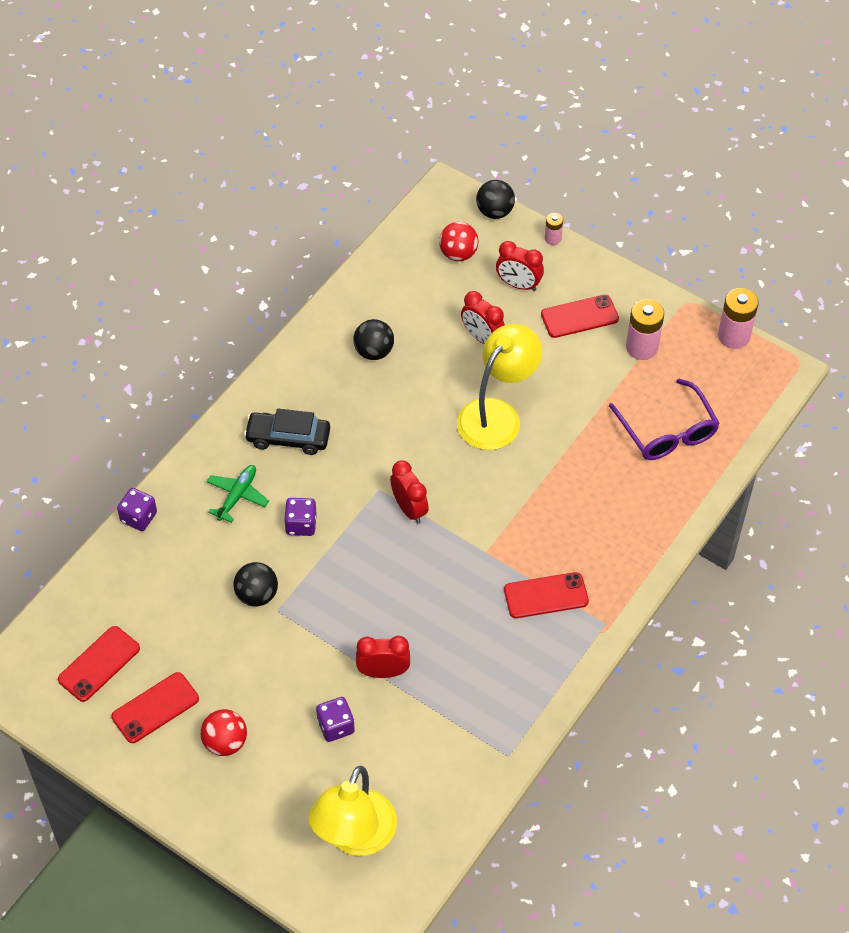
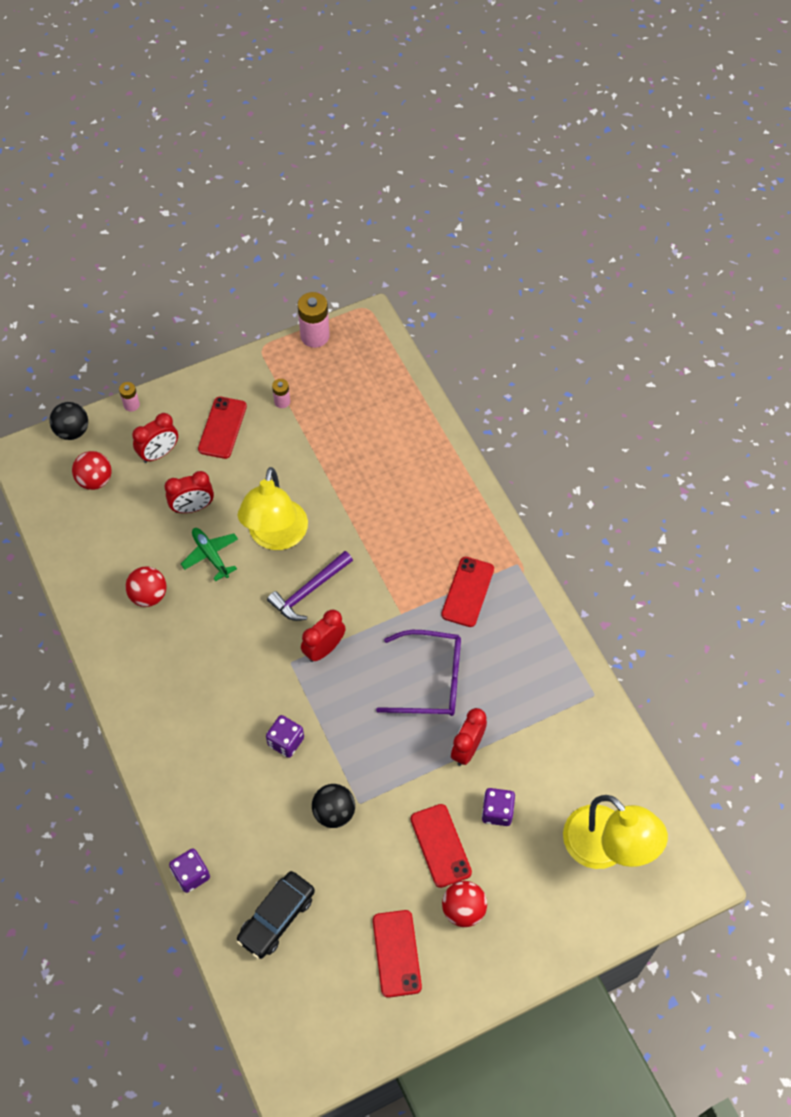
camera: 60 degrees left, 5 degrees up
red phone [58,626,140,702] -> red phone moved to [411,804,472,888]
green plane [207,465,269,523] -> green plane moved to [181,528,238,581]
black car [244,409,330,455] -> black car moved to [237,871,315,959]
black ball [353,319,394,360] -> red ball [125,567,166,607]
red clock [390,460,429,524] -> red clock turned 45 degrees counterclockwise [301,610,346,662]
yellow lamp [457,324,542,450] -> yellow lamp turned 150 degrees counterclockwise [238,467,308,550]
purple glasses [609,379,720,460] -> purple glasses moved to [376,630,461,716]
pink battery [626,299,664,360] -> pink battery [272,379,290,408], size x0.54
none -> purple hammer [267,551,353,621]

